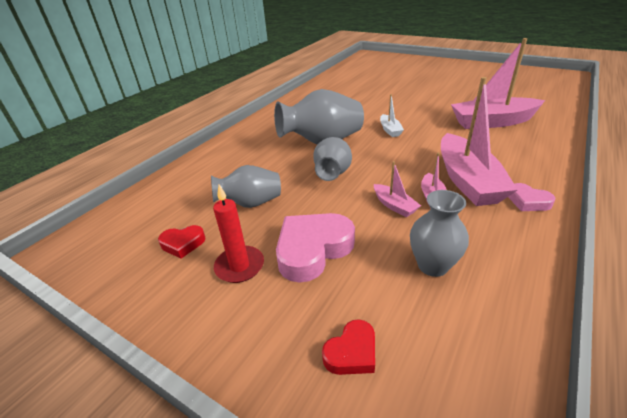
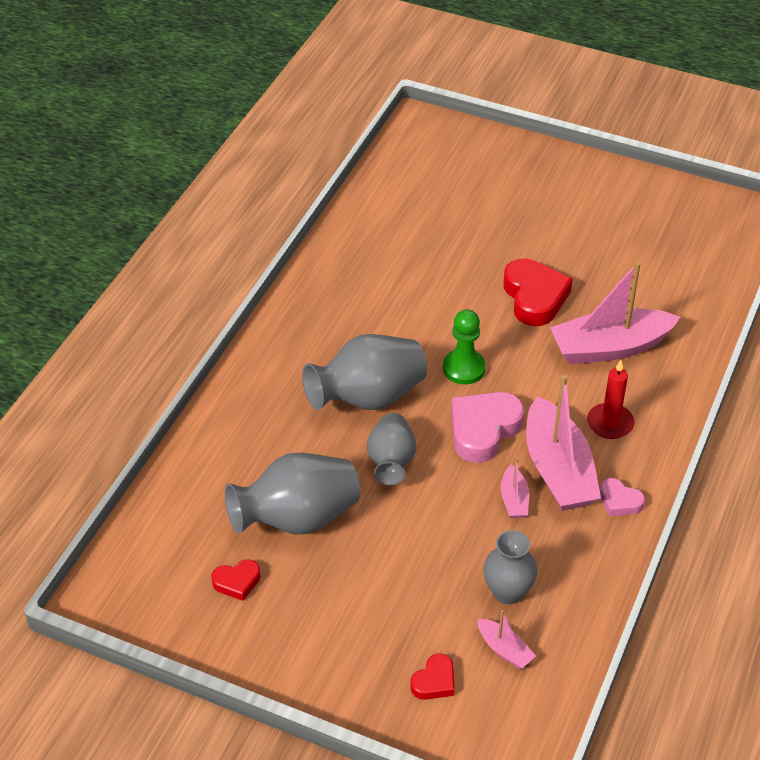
camera: 10 degrees left, 10 degrees up
grey vase [211,165,281,208] -> grey vase [225,453,360,534], size x1.59
red candle [213,185,264,283] -> red candle moved to [587,360,634,439]
pink heart [276,213,355,283] -> pink heart moved to [451,392,524,463]
pink boat [374,161,421,217] -> pink boat moved to [477,610,536,669]
white boat [380,94,404,137] -> green pawn [443,309,486,385]
none -> red heart [503,259,573,326]

